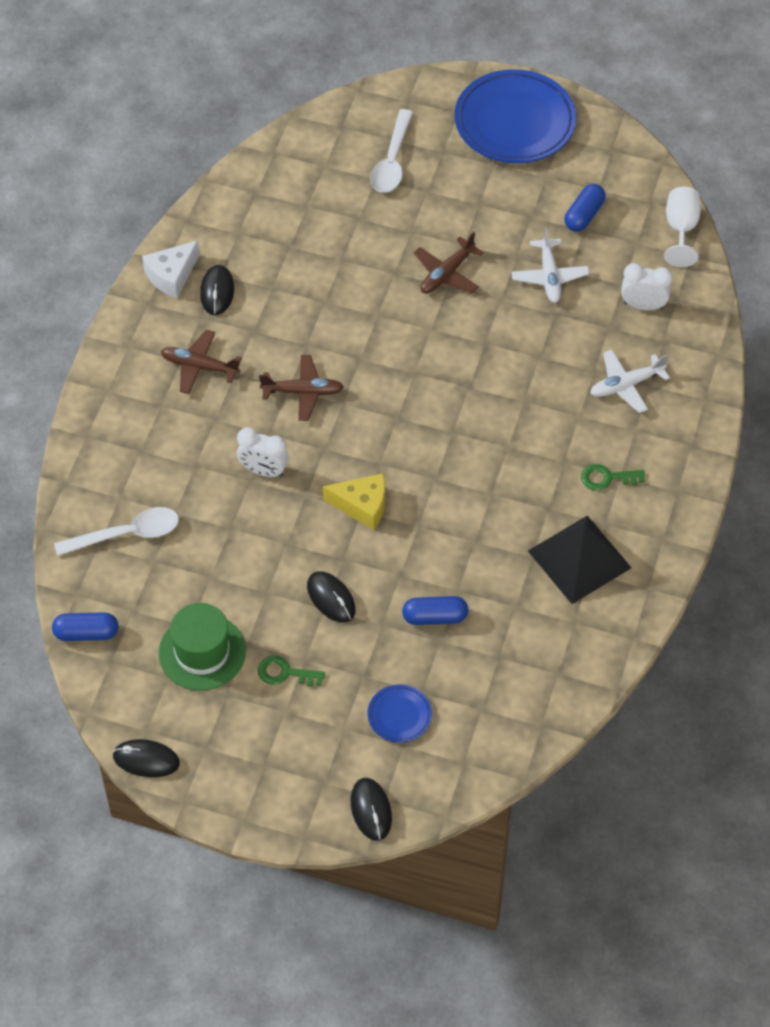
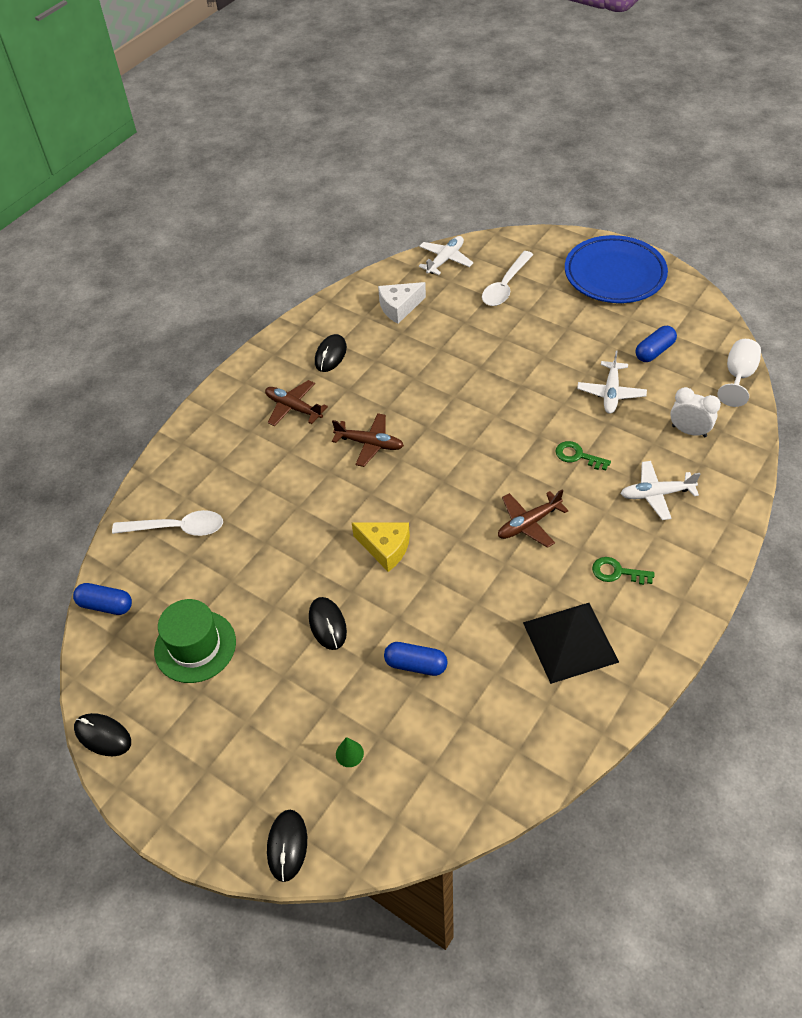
camera: 20 degrees right, 5 degrees down
white cheese [142,240,200,298] -> white cheese moved to [378,282,426,324]
white clock [237,427,289,477] -> none
green key [258,655,325,687] -> green key moved to [555,441,611,470]
blue plate [368,685,432,743] -> green cone [336,737,364,767]
brown plane [414,232,484,294] -> brown plane moved to [498,489,569,548]
none -> white plane [419,236,473,275]

